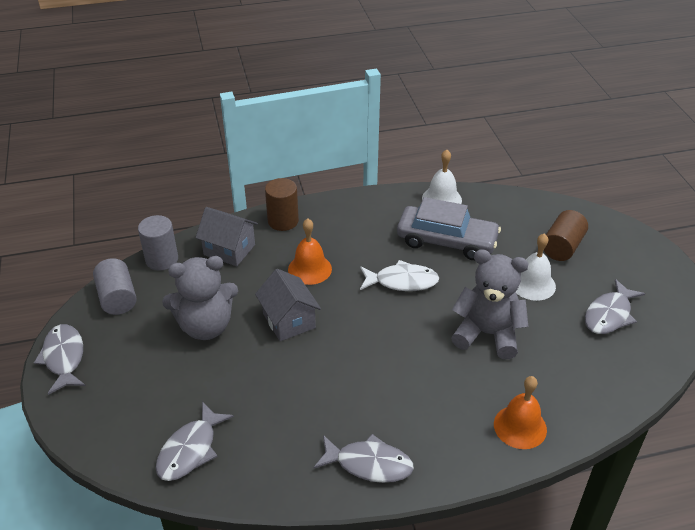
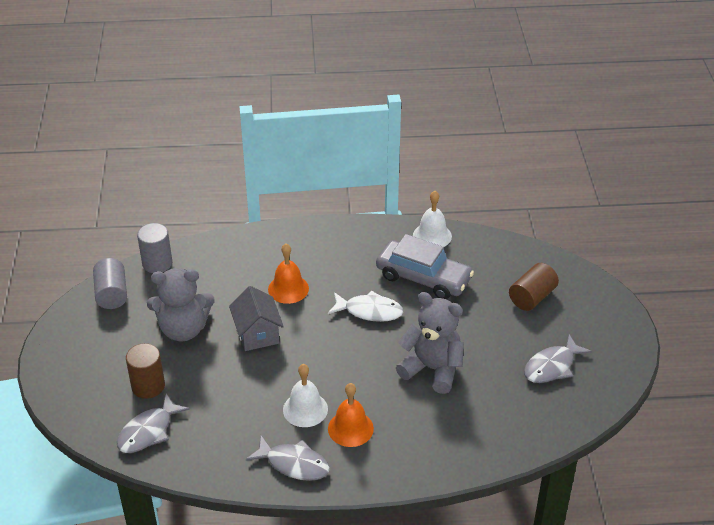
camera: 10 degrees right, 0 degrees up
grey fish [34,324,86,395] -> none
grey house [196,207,258,266] -> none
brown cylinder [265,178,299,231] -> brown cylinder moved to [126,343,165,399]
orange bell [494,376,547,449] -> orange bell moved to [328,383,374,447]
white bell [516,234,556,301] -> white bell moved to [283,364,328,427]

